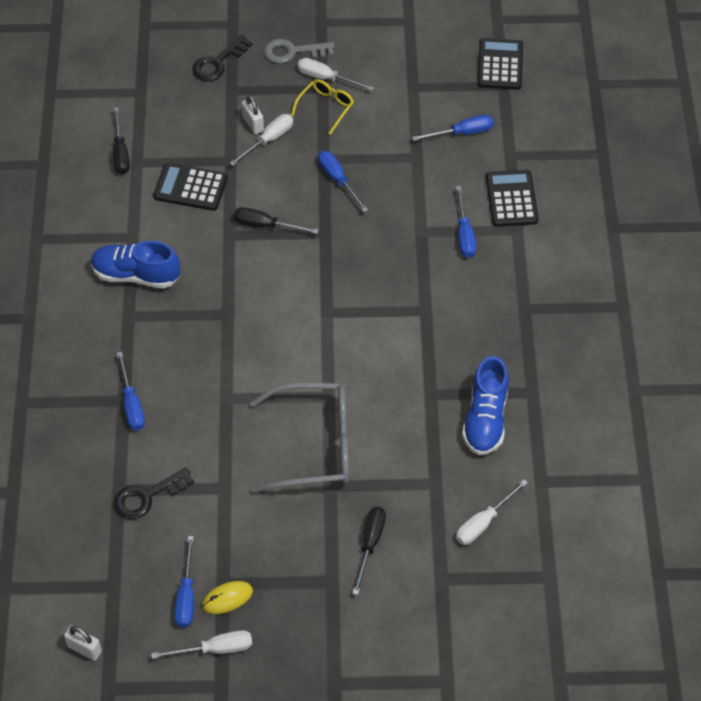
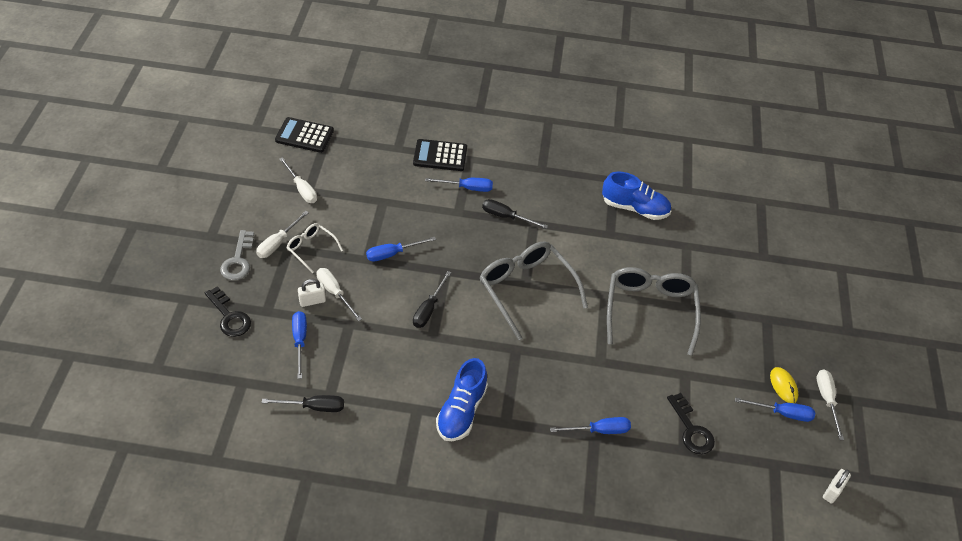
camera: 85 degrees left, 5 degrees down
black calculator [153,163,228,211] -> none
yellow glasses [291,79,354,135] -> white glasses [286,223,343,273]
black screwdriver [352,507,386,595] -> black screwdriver moved to [482,199,548,229]
blue screwdriver [412,115,494,141] -> blue screwdriver moved to [292,311,307,379]
white screwdriver [456,480,528,545] -> white screwdriver moved to [280,157,317,203]
none -> grey glasses [479,242,588,340]

